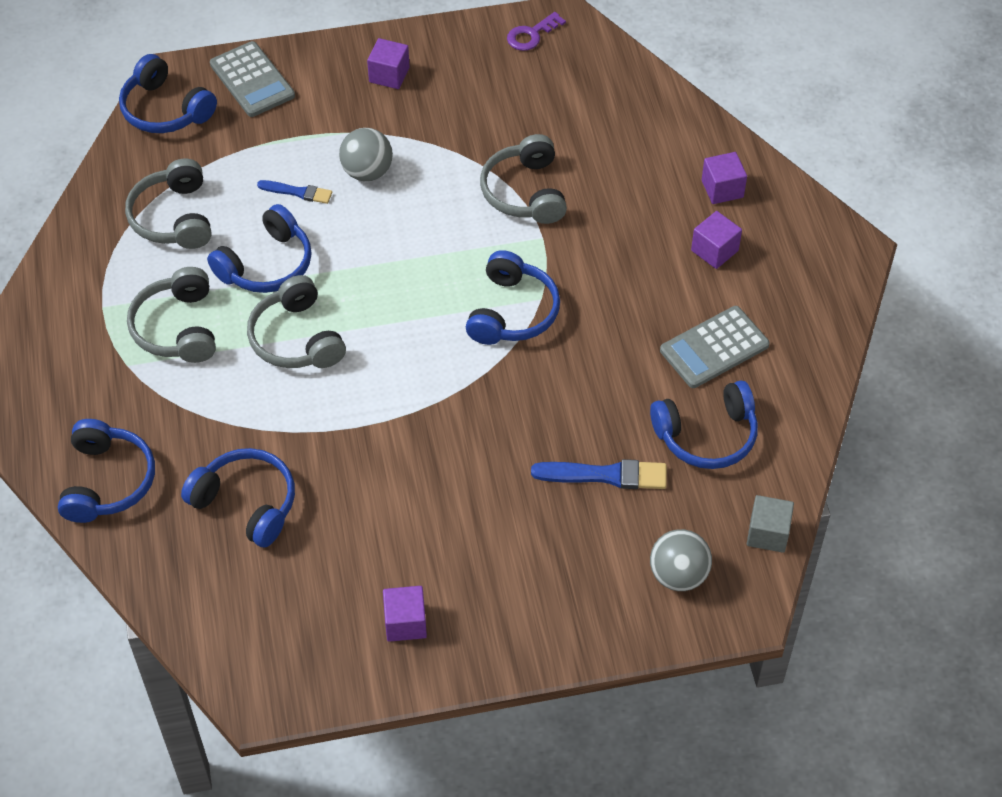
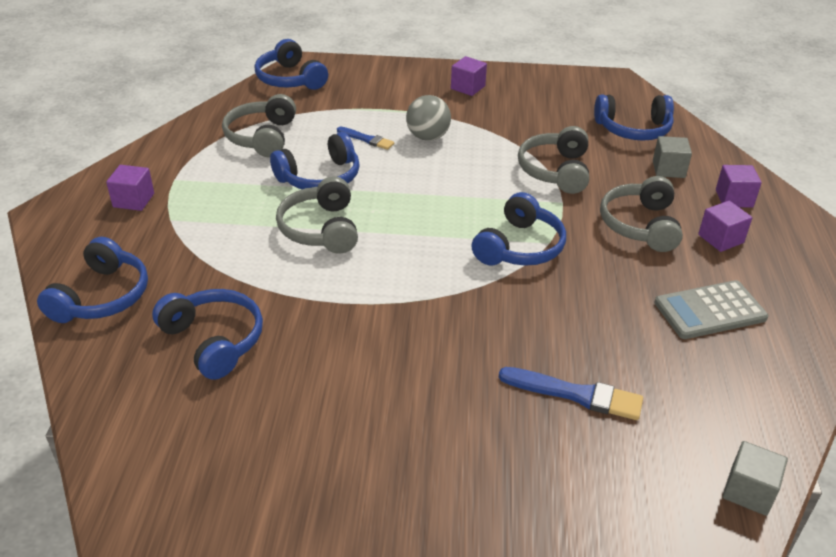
camera: 15 degrees right, 15 degrees down
grey headphones [127,267,216,363] -> grey headphones moved to [600,176,683,252]
grey calculator [210,41,295,117] -> none
purple cube [383,586,427,642] -> purple cube moved to [106,165,154,211]
purple key [507,12,566,51] -> none
blue headphones [650,381,758,469] -> blue headphones moved to [594,94,674,141]
grey ball [650,529,712,591] -> none
none -> grey cube [653,136,692,178]

